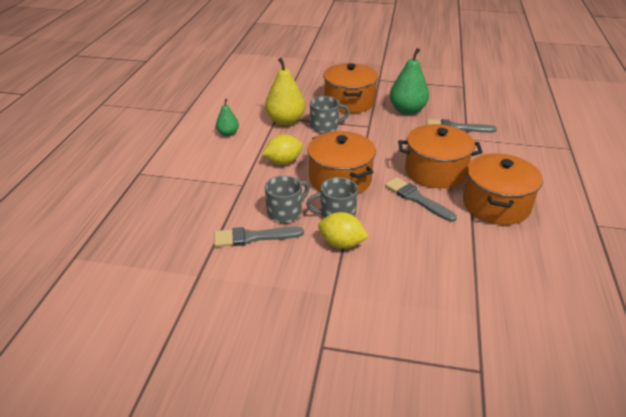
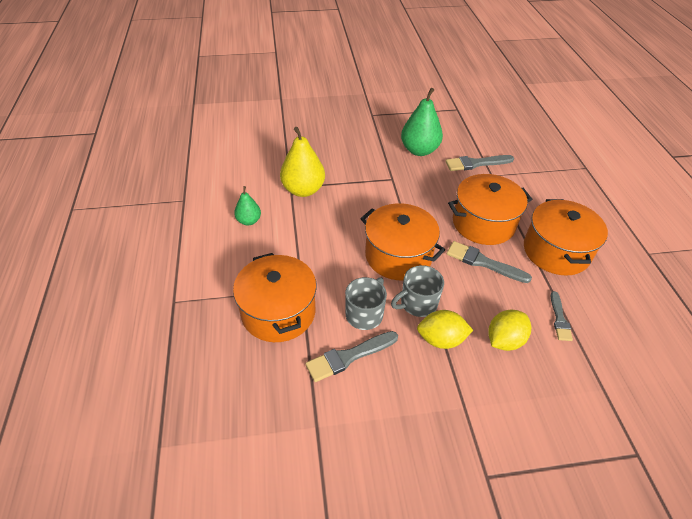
camera: 20 degrees left, 10 degrees up
yellow lemon [262,134,303,165] -> yellow lemon moved to [488,310,531,351]
grey mug [310,96,350,133] -> none
orange pot [323,63,378,113] -> orange pot moved to [233,253,317,342]
none -> grey brush [551,291,573,341]

